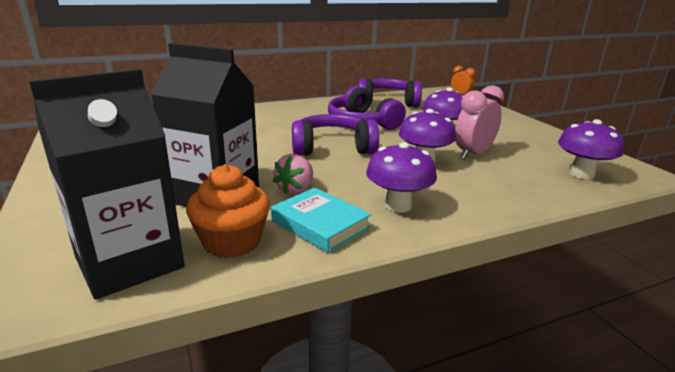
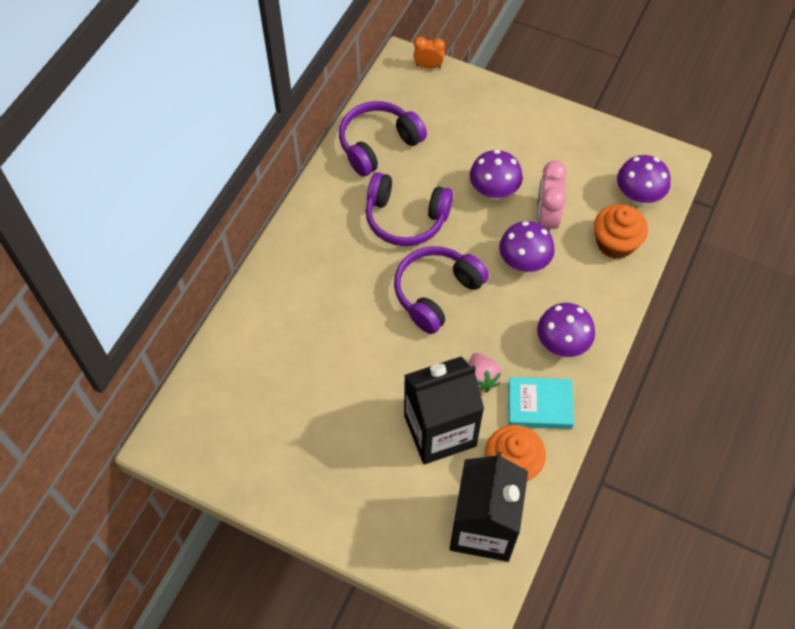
camera: 40 degrees left, 35 degrees up
none -> orange cupcake [594,204,648,259]

